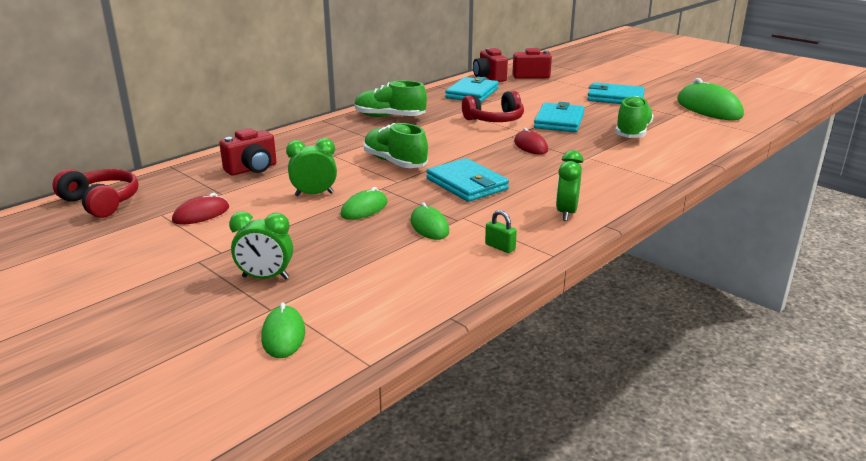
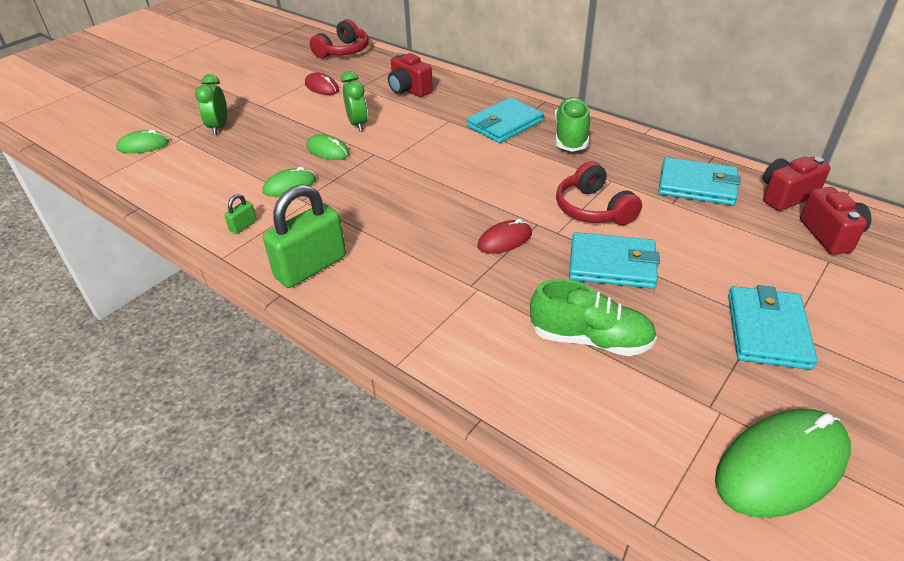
camera: 85 degrees right, 15 degrees up
green shoe [363,123,428,168] -> none
turquoise wallet [426,158,509,202] -> turquoise wallet moved to [467,97,543,143]
green clock [556,150,583,221] -> green padlock [263,184,346,288]

